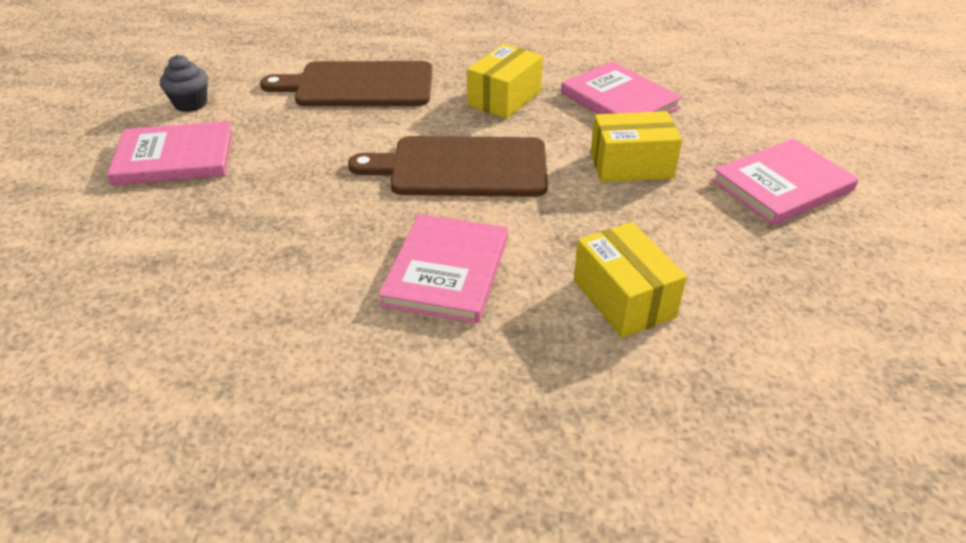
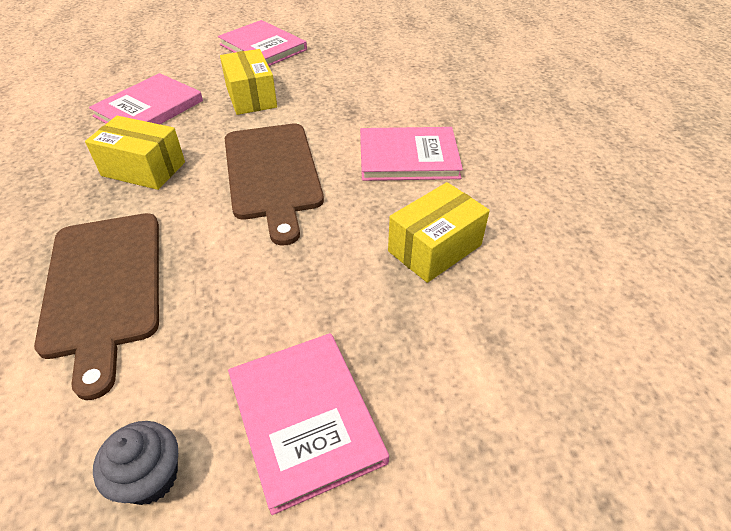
camera: 105 degrees left, 5 degrees up
yellow box [574,222,687,338] -> yellow box moved to [388,182,490,283]

